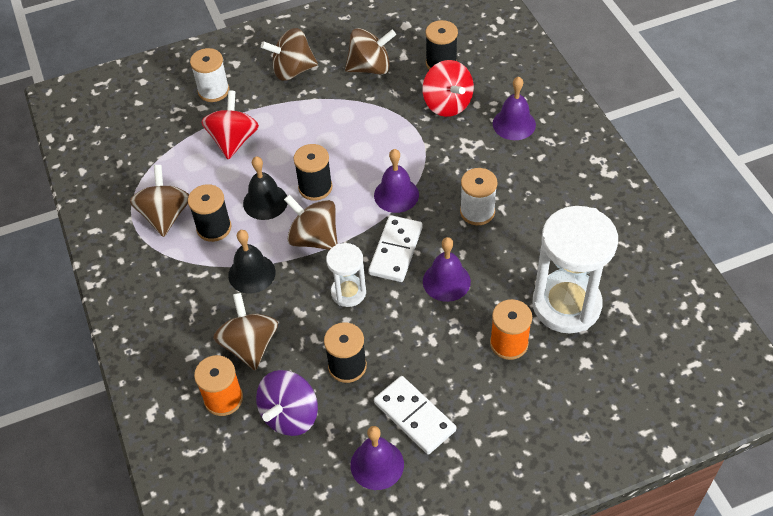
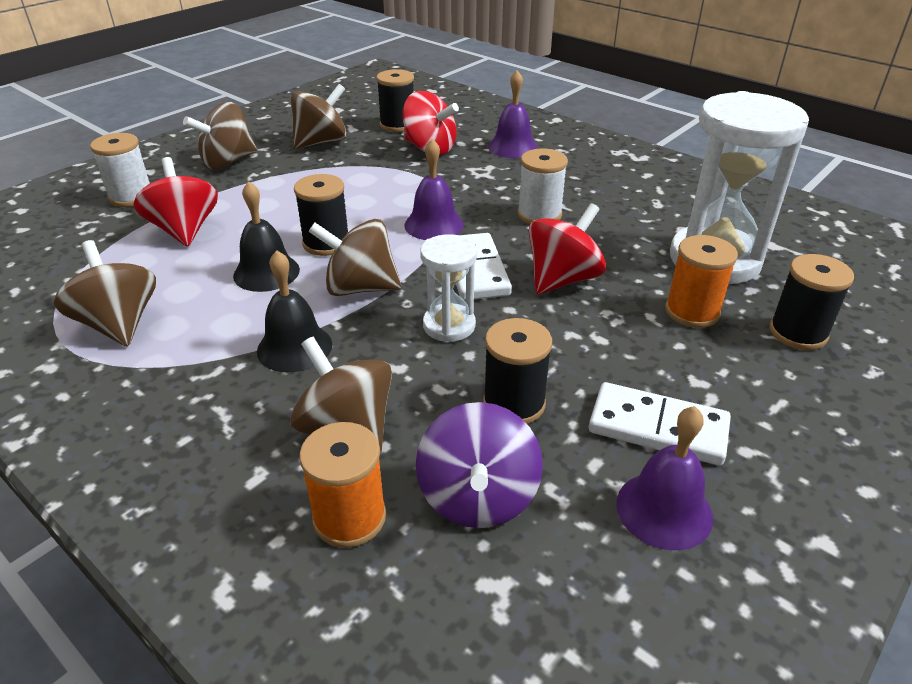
camera: 30 degrees left, 15 degrees down
black spool [188,184,231,242] -> black spool moved to [769,254,854,350]
purple bell [423,237,471,302] -> red spinning top [528,203,606,294]

